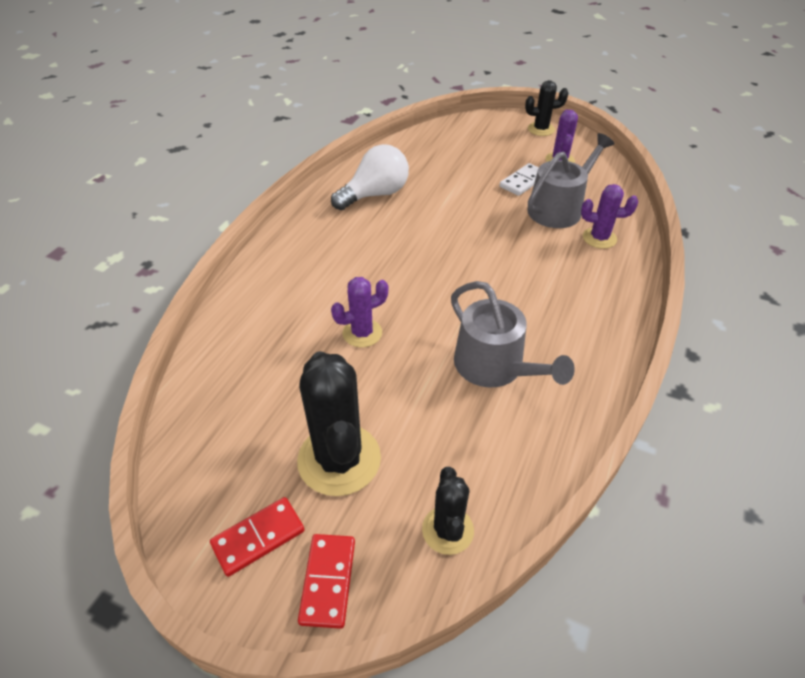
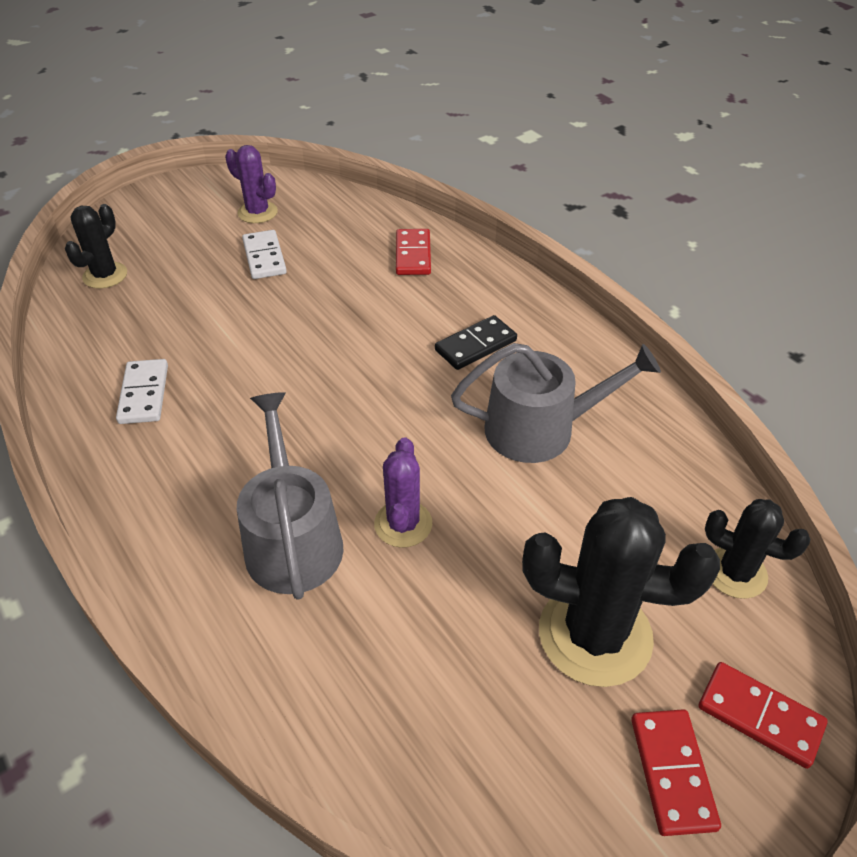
camera: 60 degrees left, 0 degrees up
white light bulb [331,144,409,210] -> white domino [116,359,168,424]
black cactus [525,80,568,136] -> black cactus moved to [65,204,127,289]
grey watering can [527,133,614,228] -> grey watering can moved to [237,392,343,600]
purple cactus [581,184,638,249] -> red domino [396,229,431,275]
none -> black domino [435,315,517,370]

